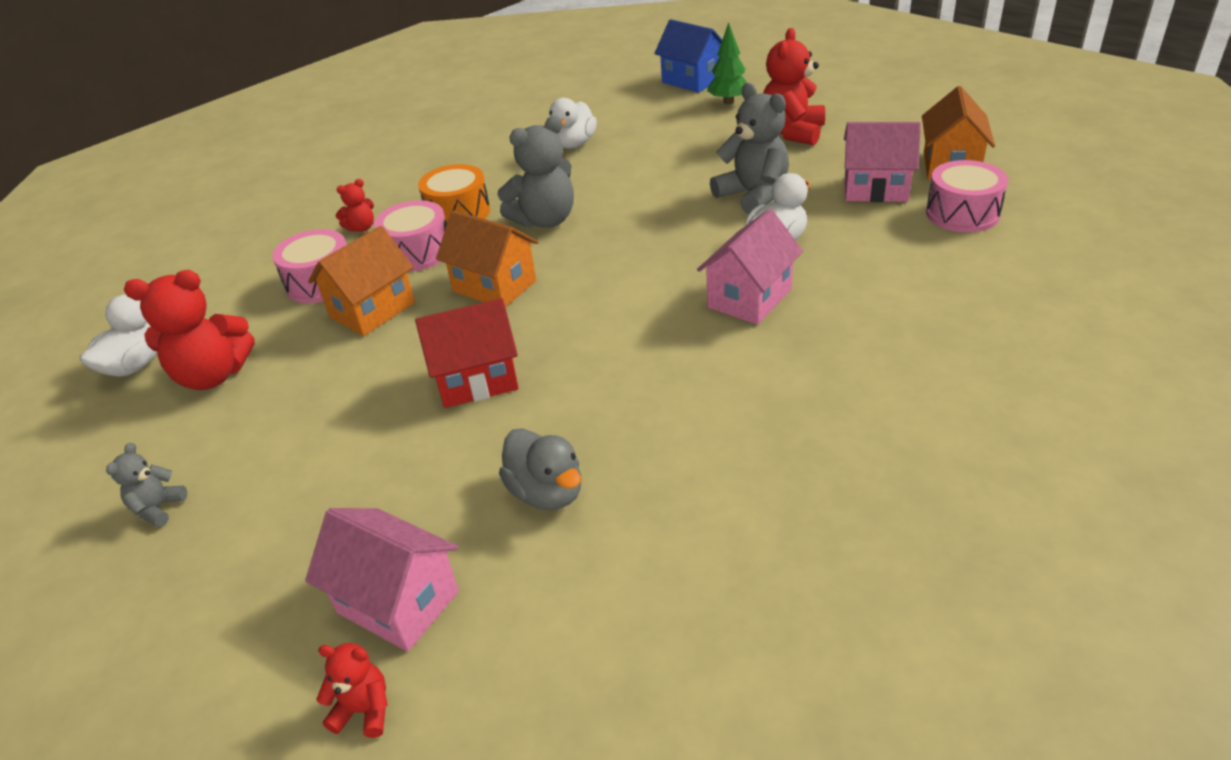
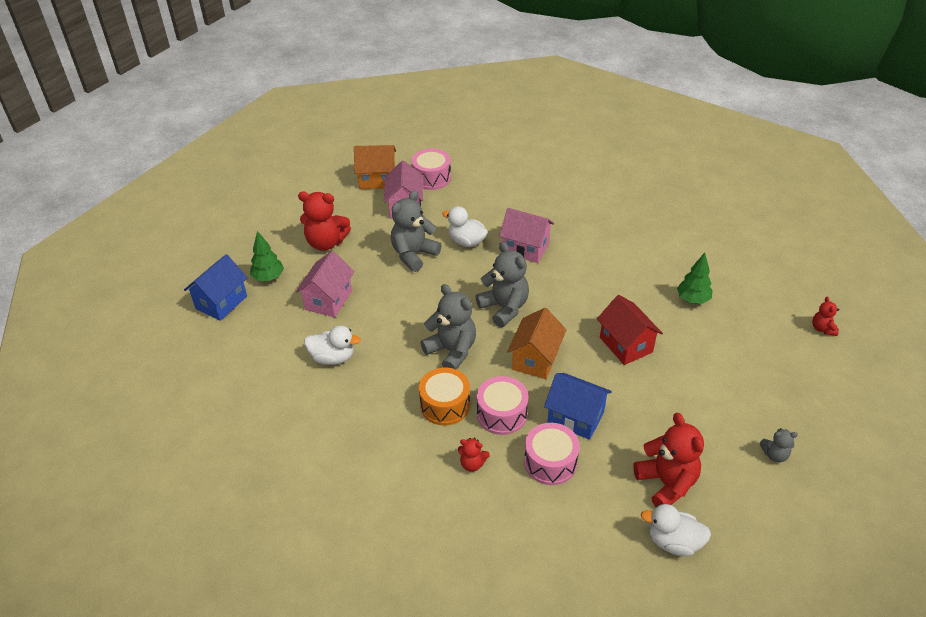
camera: 105 degrees left, 5 degrees up
pink house [305,508,459,652] -> pink house moved to [296,251,355,317]
orange house [308,226,415,336] -> blue house [544,373,612,440]
red teddy bear [336,179,374,232] -> red teddy bear turned 150 degrees clockwise [458,438,490,472]
grey duck [499,428,581,510] -> green tree [677,253,713,304]
none -> grey teddy bear [476,242,529,328]

